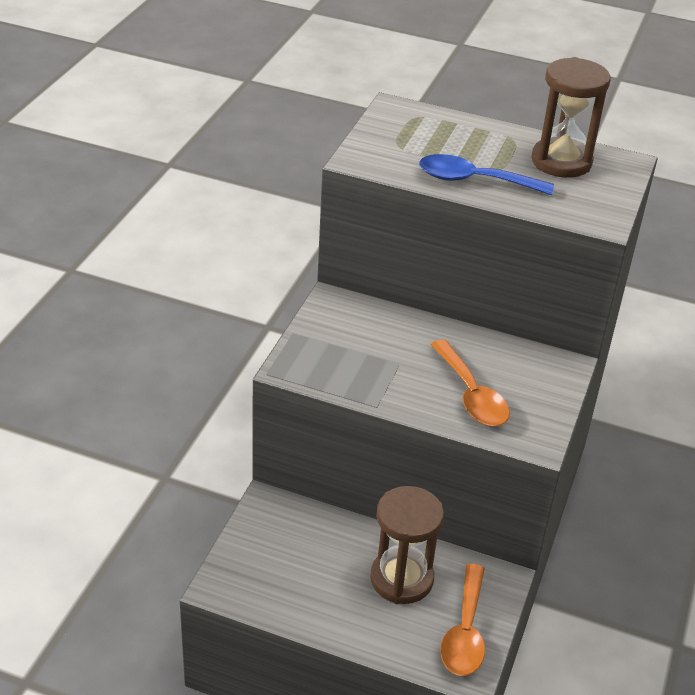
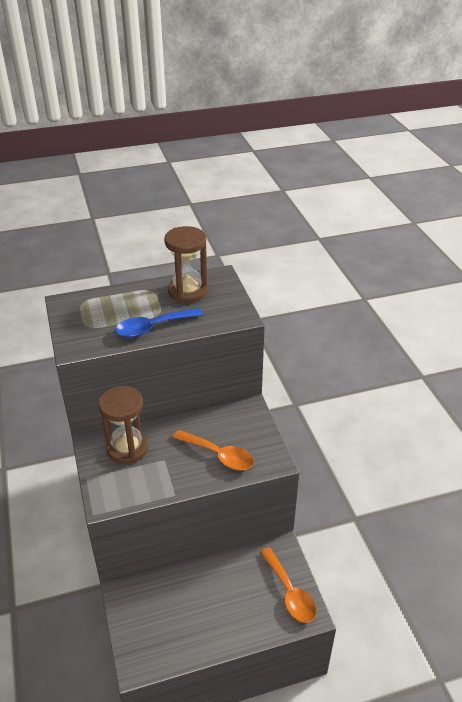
camera: 35 degrees left, 0 degrees up
brown hourglass [370,486,444,604] -> brown hourglass moved to [98,386,148,464]

